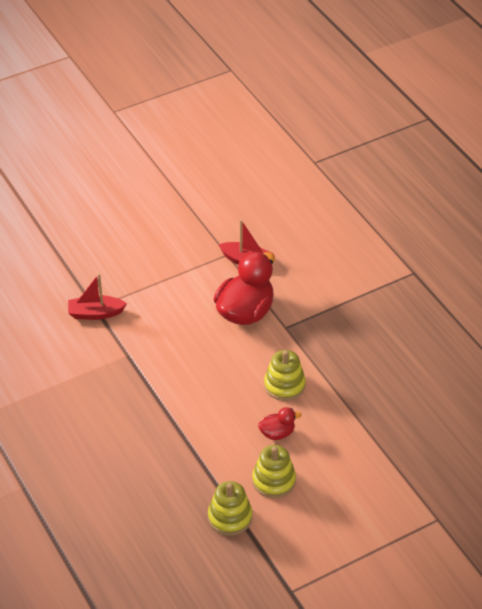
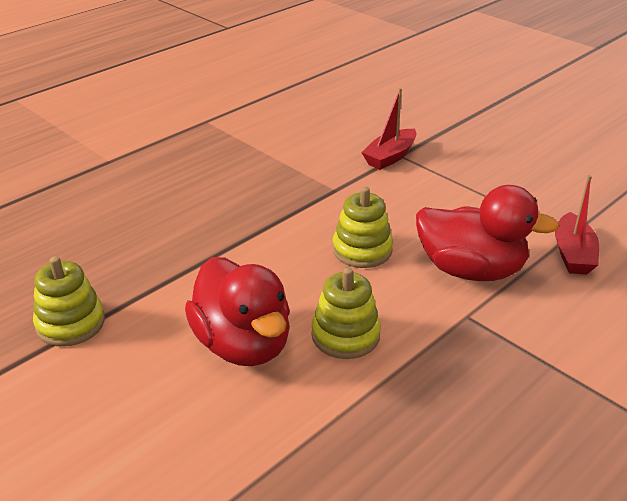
camera: 75 degrees right, 10 degrees down
red boat [68,273,127,320] -> red boat turned 120 degrees counterclockwise [361,88,417,170]
yellow stacking toy [252,445,296,498] -> yellow stacking toy moved to [333,187,393,268]
red duck [258,407,302,440] -> red duck [185,257,290,366], size x2.06

